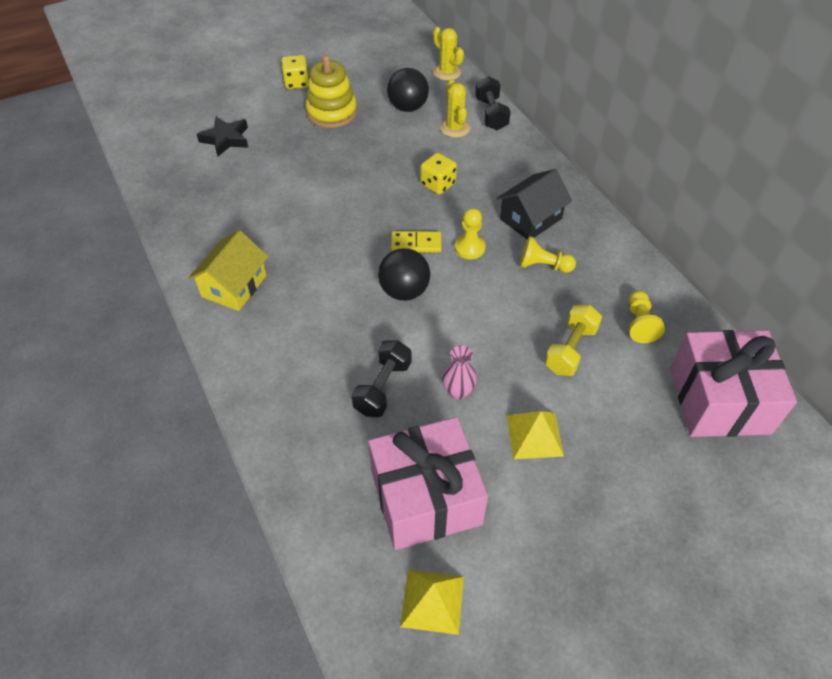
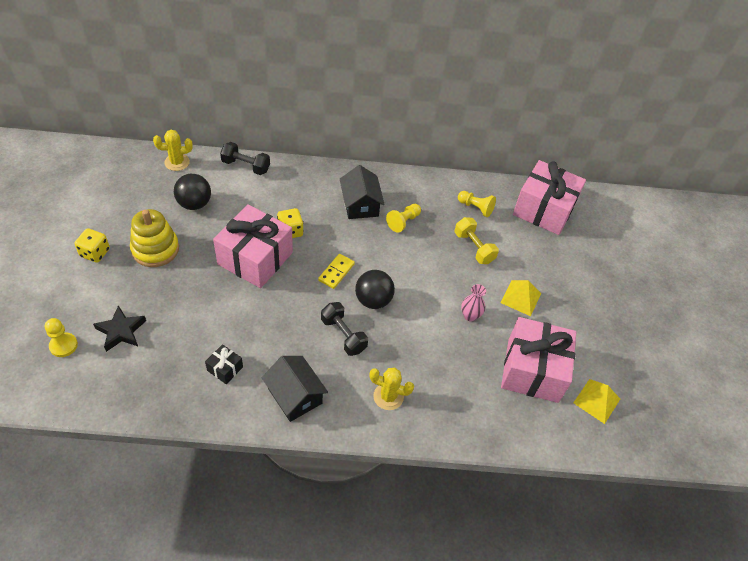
camera: 65 degrees left, 0 degrees up
yellow house [188,230,268,311] -> black house [262,356,328,422]
black dumbbell [352,340,411,417] -> black dumbbell moved to [321,302,368,356]
yellow cactus [440,79,471,138] -> yellow cactus moved to [369,368,414,410]
yellow pawn [455,208,486,259] -> yellow pawn moved to [45,318,78,357]
none -> black gift [205,344,243,384]
none -> pink gift [213,204,293,288]

